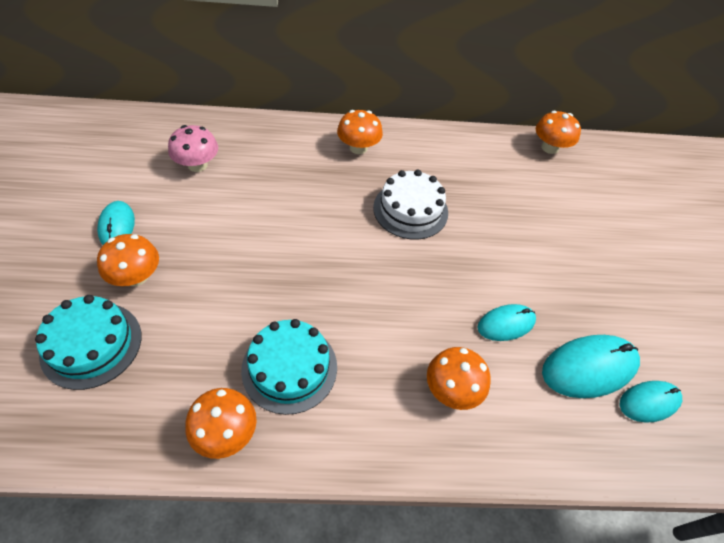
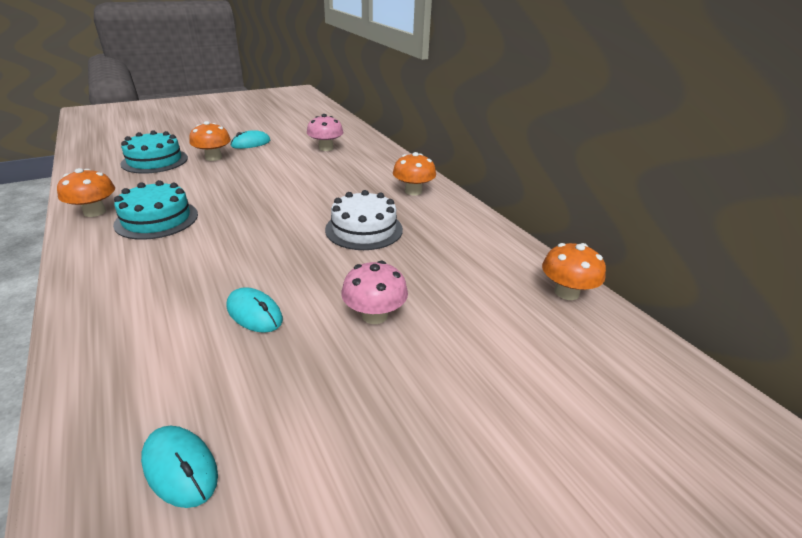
camera: 65 degrees right, 20 degrees down
orange mushroom [427,347,491,410] -> none
turquoise mouse [542,335,640,398] -> none
none -> pink mushroom [341,261,408,324]

